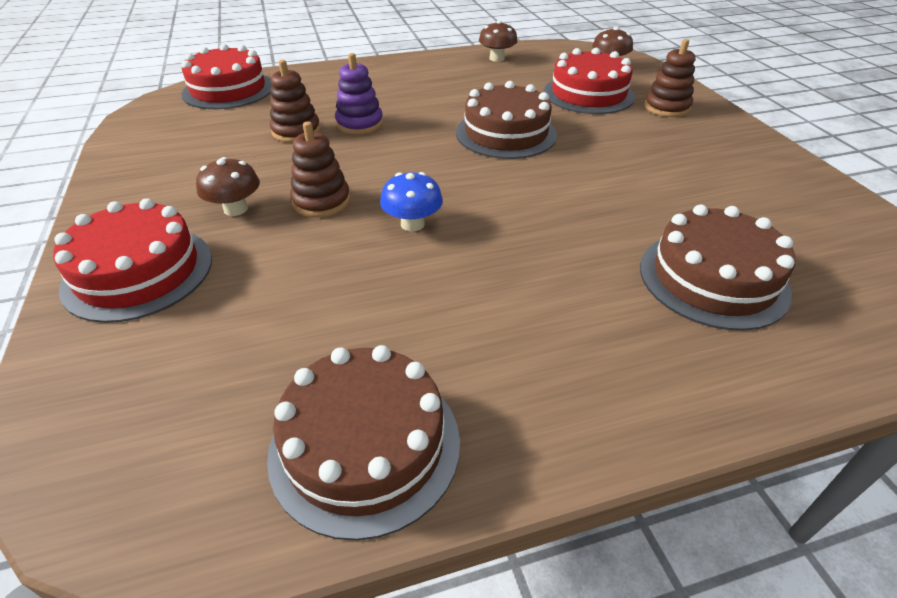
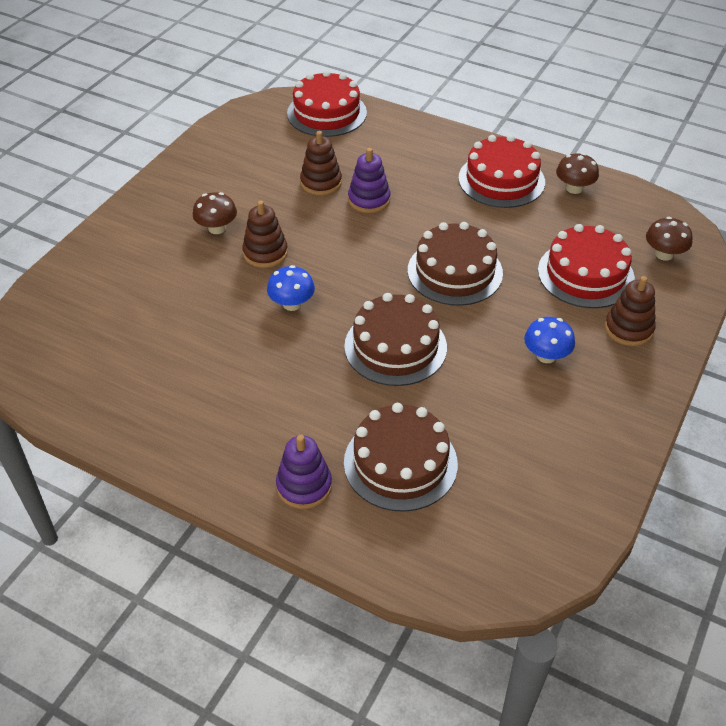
camera: 45 degrees right, 5 degrees up
red cake [53,198,212,323] -> red cake moved to [458,135,545,208]
brown cake [267,345,460,540] -> brown cake moved to [344,293,447,386]
none -> purple stacking toy [276,435,332,509]
none -> blue mushroom [524,317,575,363]

